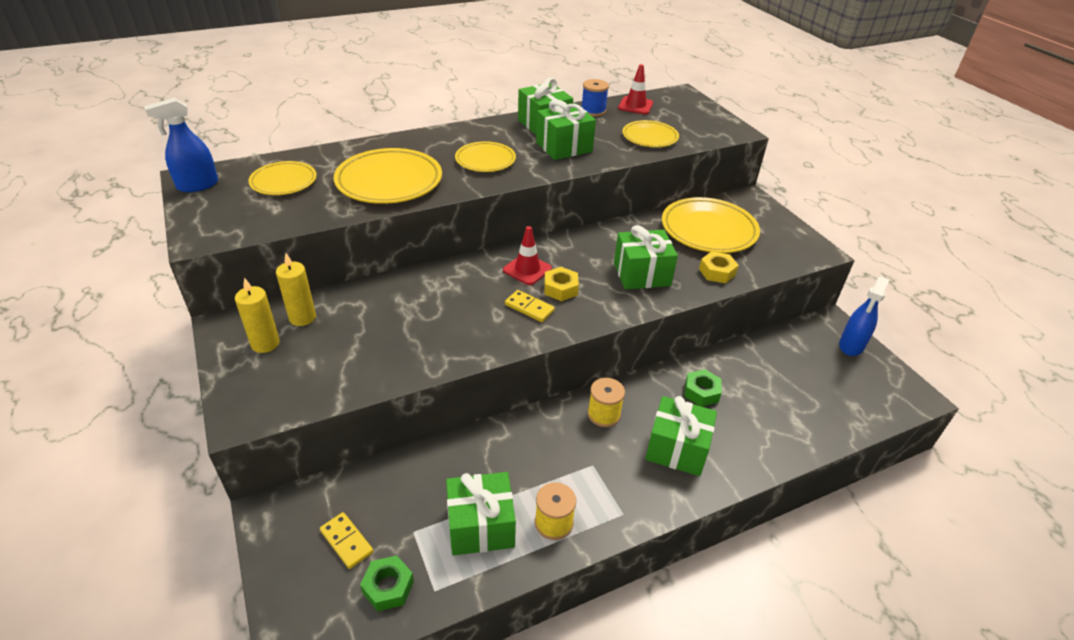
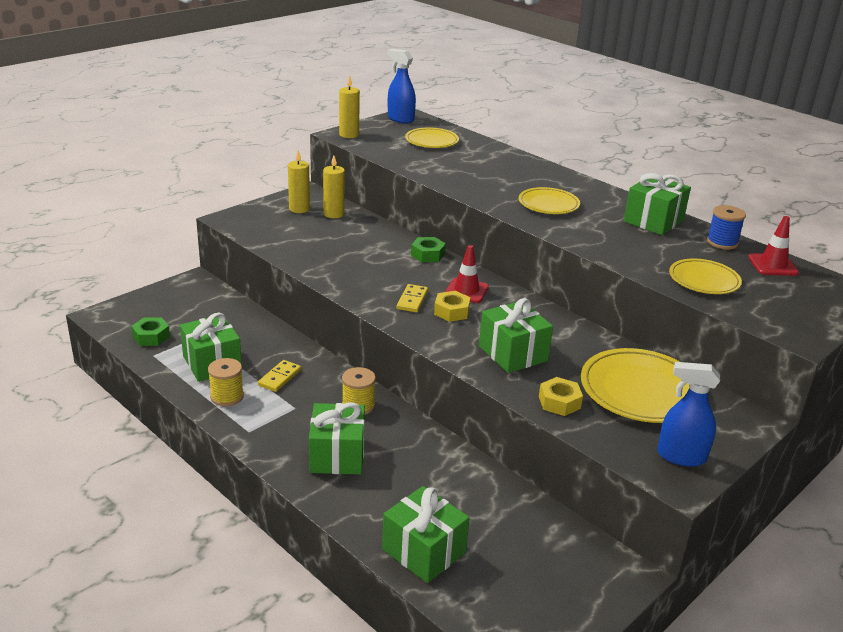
camera: 70 degrees right, 10 degrees down
yellow domino [320,512,373,569] -> yellow domino moved to [258,360,301,392]
yellow plate [334,148,442,204] -> none
green gift [536,100,596,160] -> green gift moved to [382,486,470,583]
green nut [684,369,722,407] -> green nut moved to [411,237,446,262]
blue spray bottle [839,276,889,356] -> blue spray bottle moved to [657,362,720,467]
none -> yellow candle [339,75,360,138]

